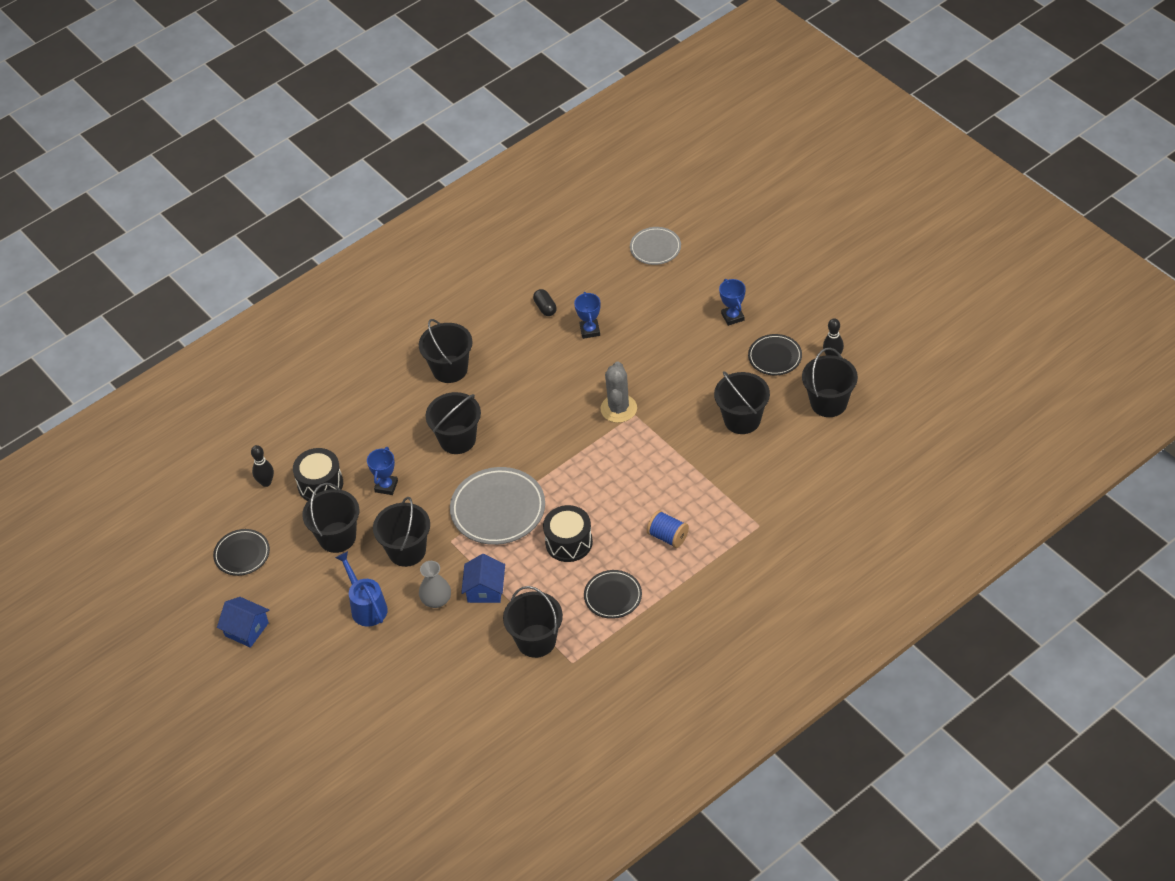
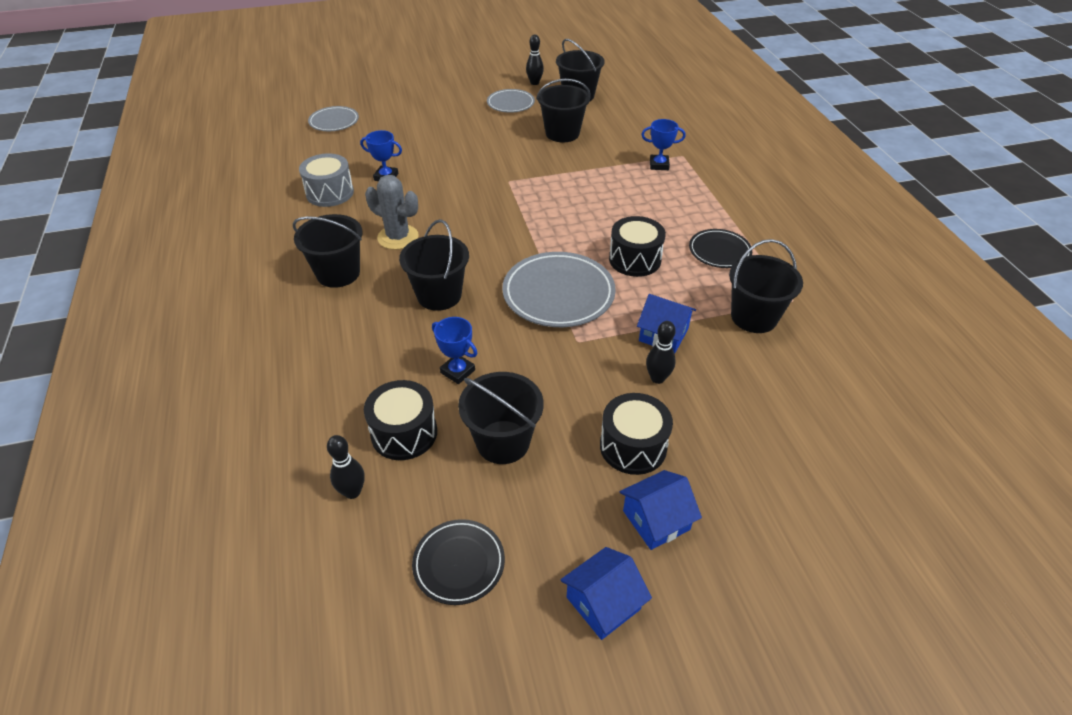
camera: 70 degrees left, 5 degrees down
blue watering can [335,551,388,626] -> black drum [600,393,673,475]
black bucket [373,497,430,567] -> none
grey vase [419,561,451,608] -> black bowling pin [646,321,676,384]
black capsule [533,289,557,316] -> grey drum [299,153,354,207]
grey cactus [601,362,637,423] -> grey cactus moved to [365,175,419,250]
blue spool [647,510,689,548] -> none
blue trophy [719,279,745,326] -> blue trophy moved to [641,119,686,170]
black plate [748,334,802,375] -> grey plate [487,89,535,113]
none -> blue house [619,470,702,550]

